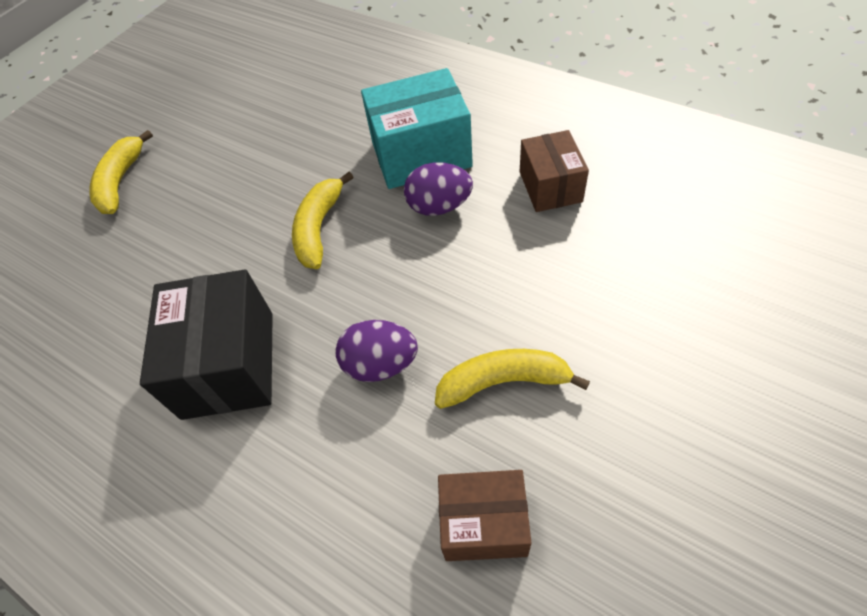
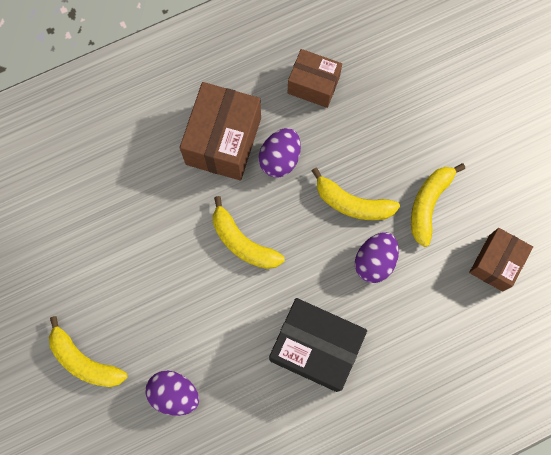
camera: 65 degrees left, 20 degrees up
turquoise box [361,68,473,189] -> brown box [180,82,261,180]
none -> purple egg [146,370,199,416]
none -> yellow banana [312,168,400,220]

